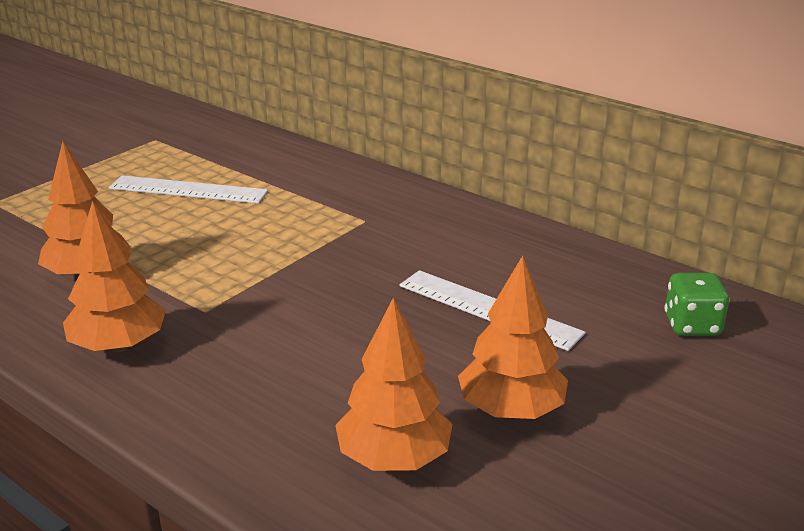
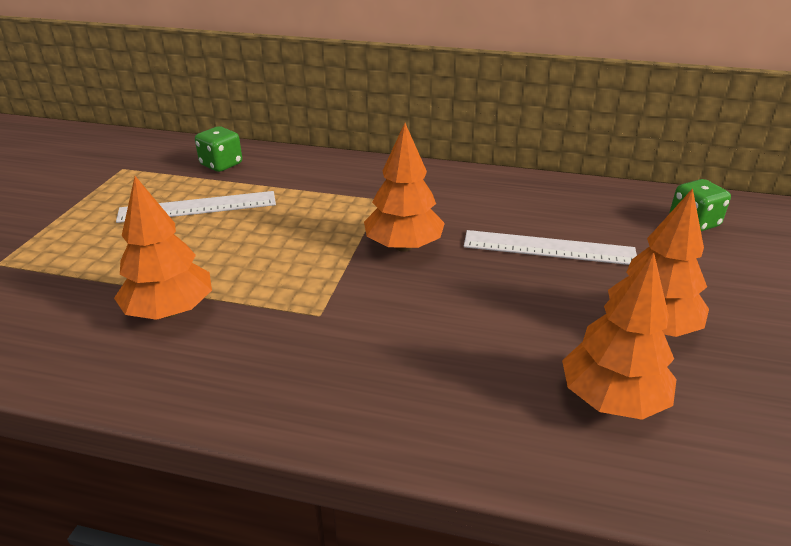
camera: 25 degrees left, 5 degrees up
orange tree [63,201,166,353] -> orange tree moved to [364,123,445,252]
none -> green dice [195,126,242,172]

